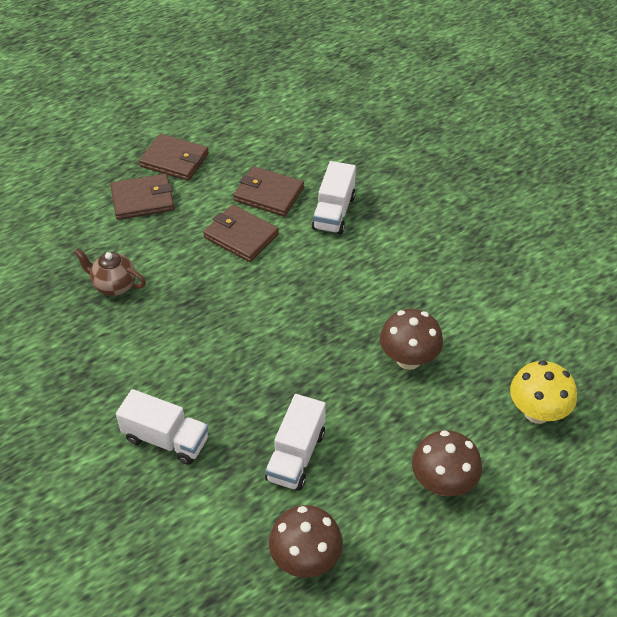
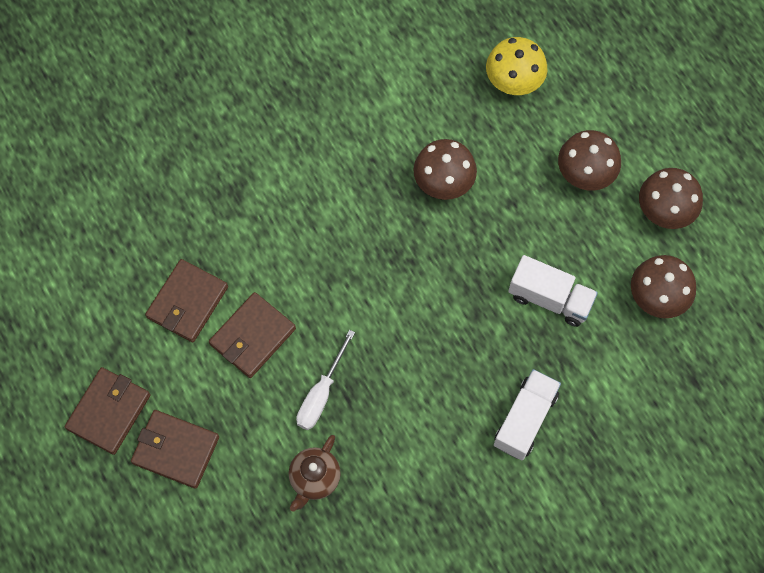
camera: 85 degrees left, 20 degrees up
brown wallet [110,174,174,220] -> brown wallet turned 60 degrees counterclockwise [131,410,219,489]
white truck [312,161,356,235] -> none
none -> white screwdriver [296,330,355,430]
none -> brown mushroom [639,168,703,229]

